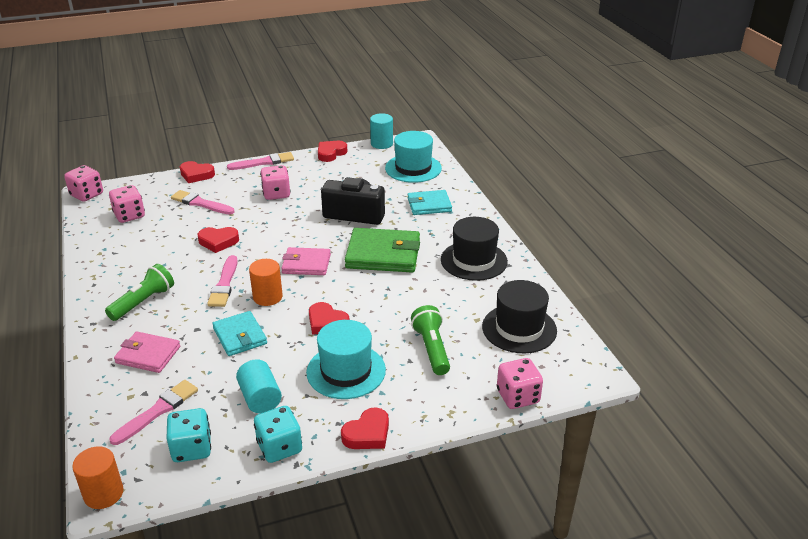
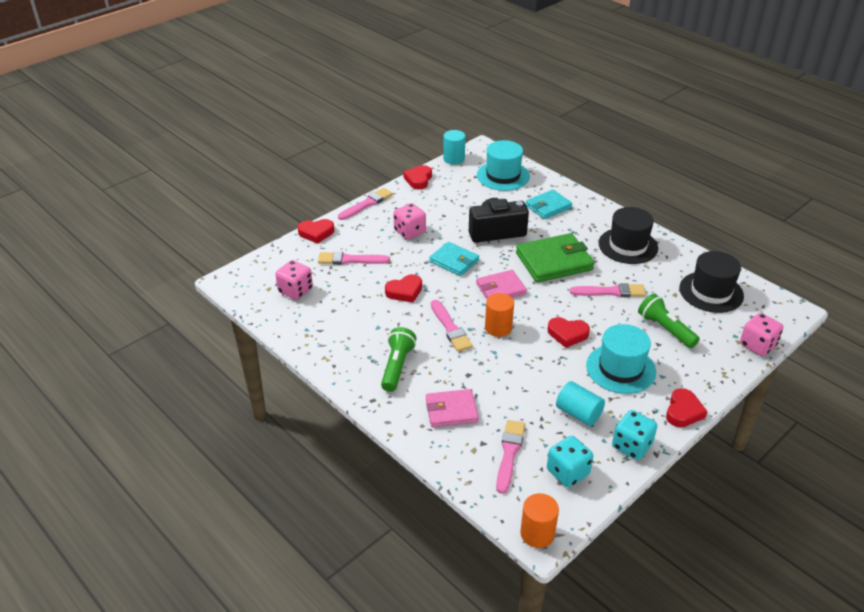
camera: 25 degrees left, 5 degrees up
pink dice [64,165,103,202] -> none
turquoise wallet [212,311,267,356] -> turquoise wallet moved to [429,242,479,276]
none -> pink brush [570,283,646,297]

